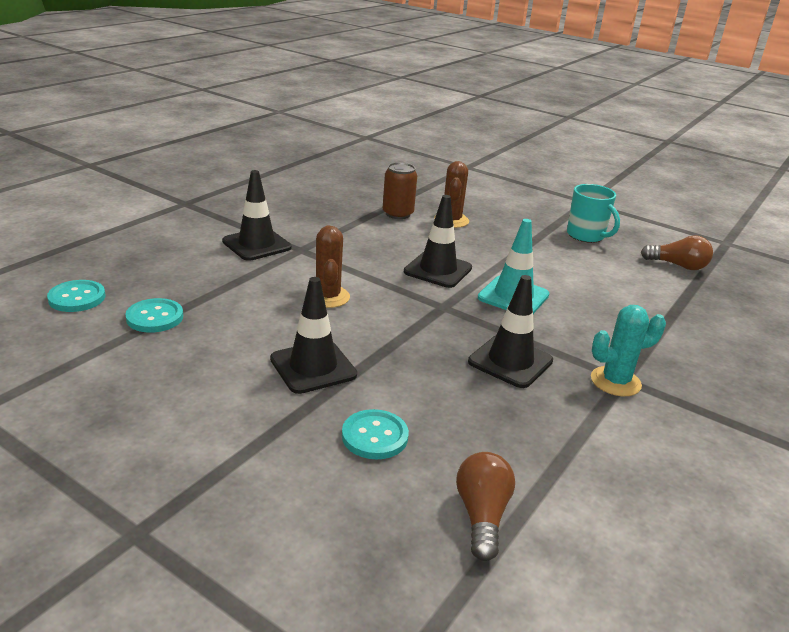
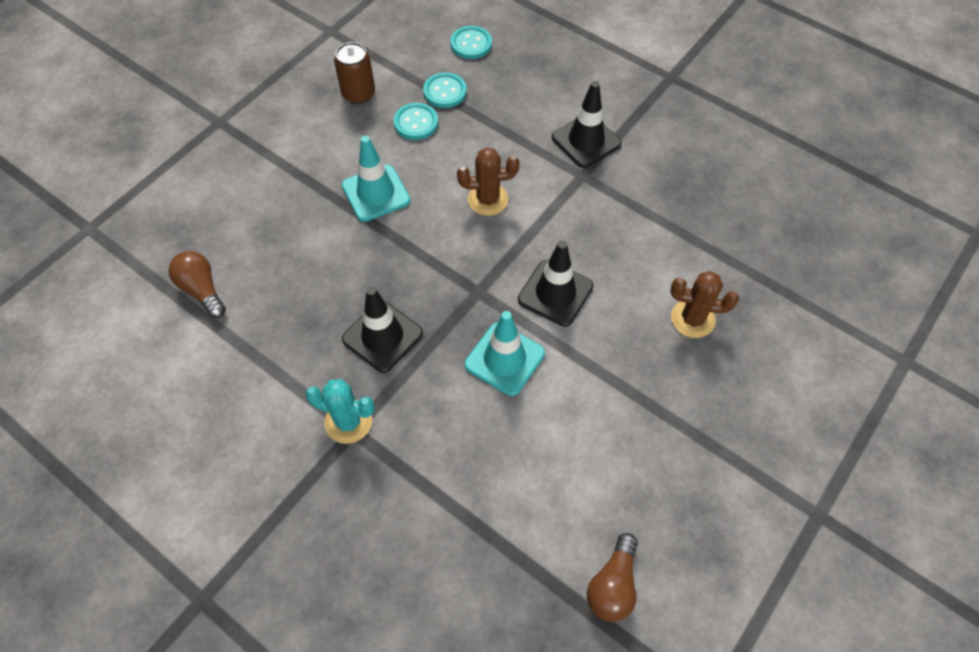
camera: 95 degrees right, 30 degrees up
black traffic cone [270,277,357,394] -> turquoise traffic cone [342,136,410,222]
turquoise button [342,409,409,459] -> turquoise button moved to [394,103,438,140]
brown can [383,162,417,219] -> brown can moved to [334,42,375,104]
brown light bulb [456,452,515,561] -> brown light bulb turned 135 degrees counterclockwise [168,251,226,318]
turquoise mug [567,184,620,243] -> none
turquoise cactus [591,305,666,396] -> turquoise cactus turned 60 degrees counterclockwise [305,379,375,444]

